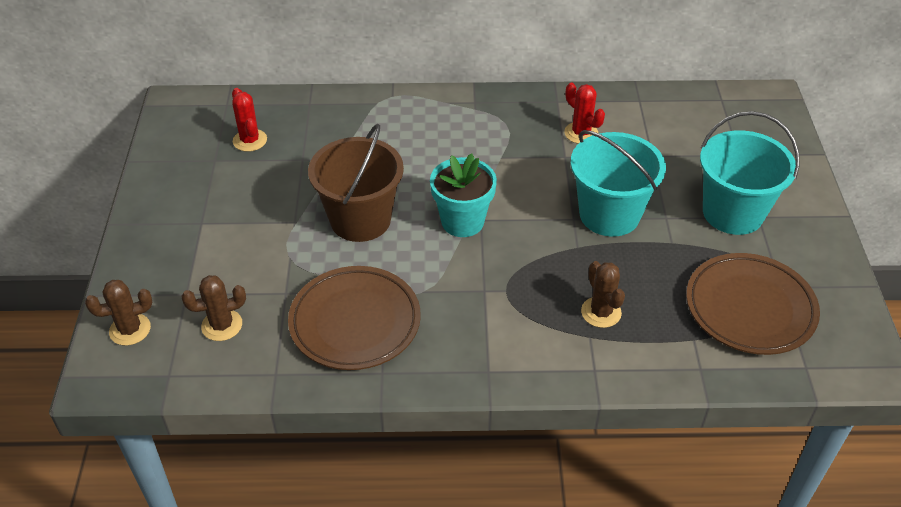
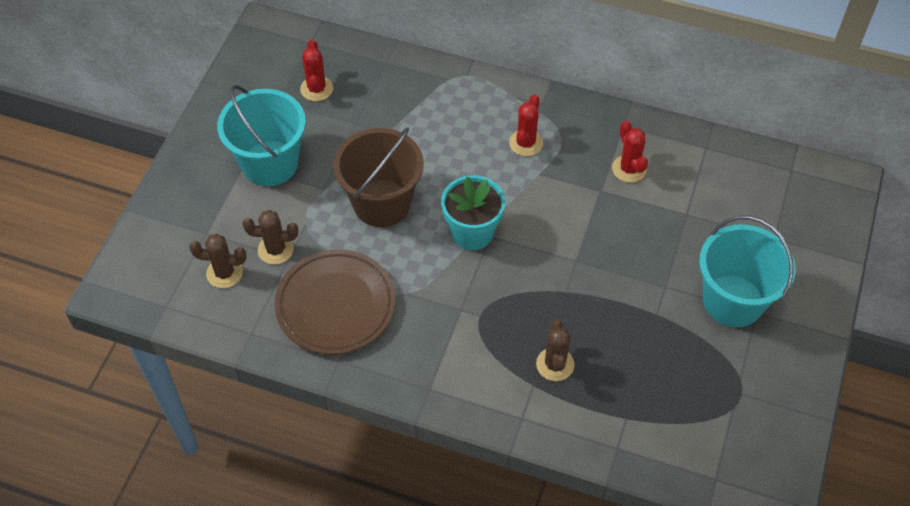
camera: 20 degrees right, 10 degrees up
brown cactus [85,280,152,346] -> brown cactus moved to [243,210,298,265]
turquoise bucket [570,130,666,237] -> turquoise bucket moved to [217,85,306,186]
brown plate [686,253,820,355] -> none
none -> red cactus [509,95,543,156]

